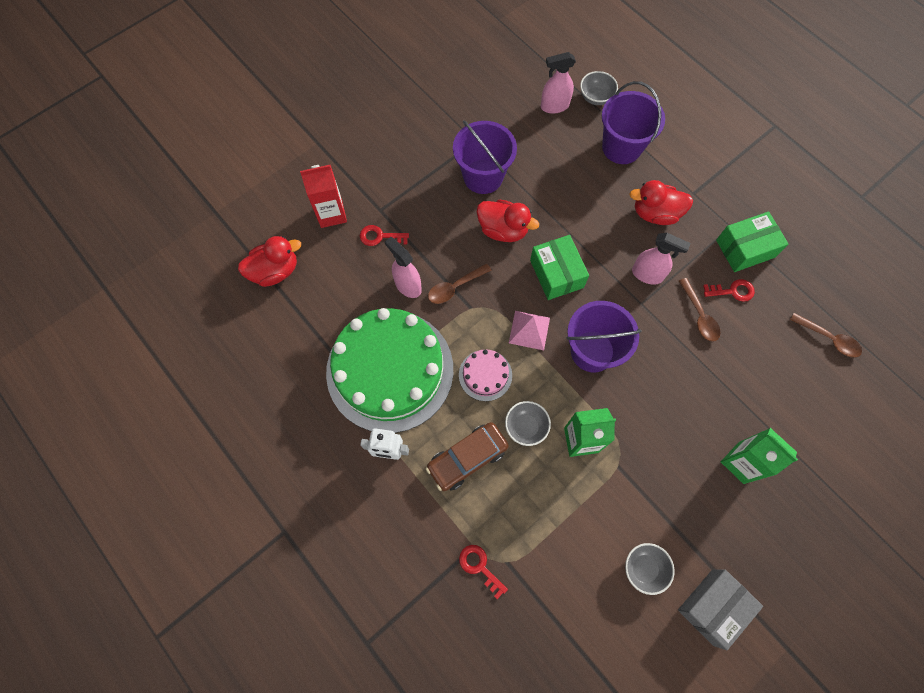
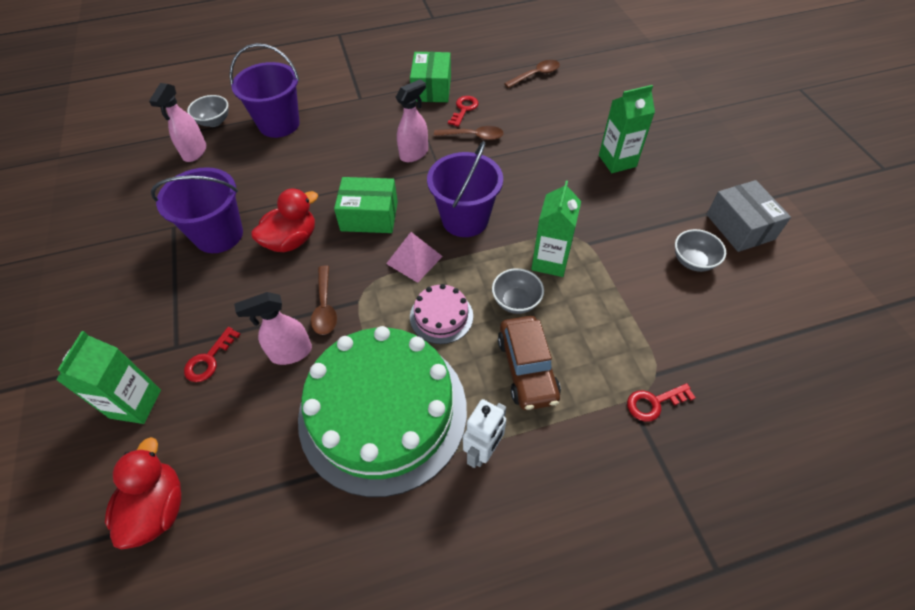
camera: 65 degrees left, 15 degrees down
red carton [300,165,347,228] -> green carton [56,331,161,424]
red duck [629,180,693,225] -> none

